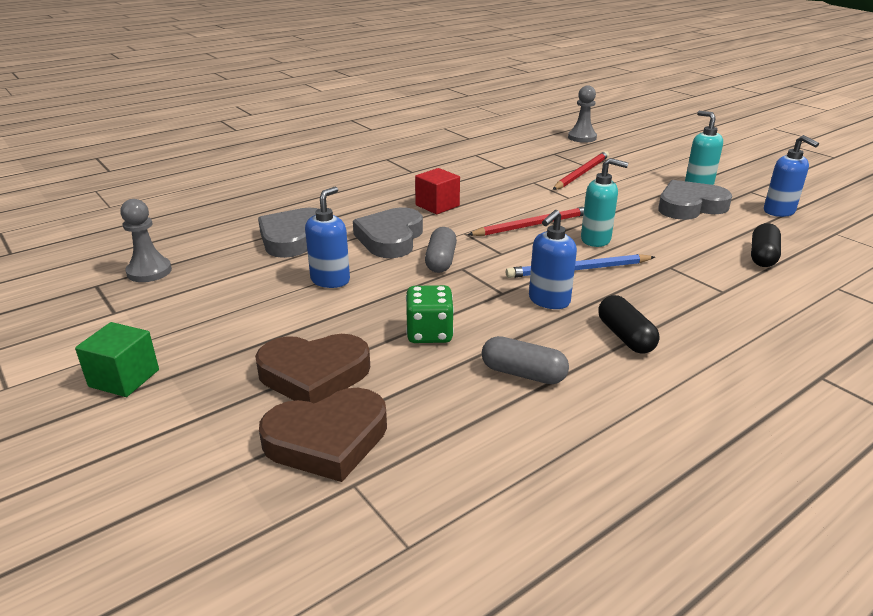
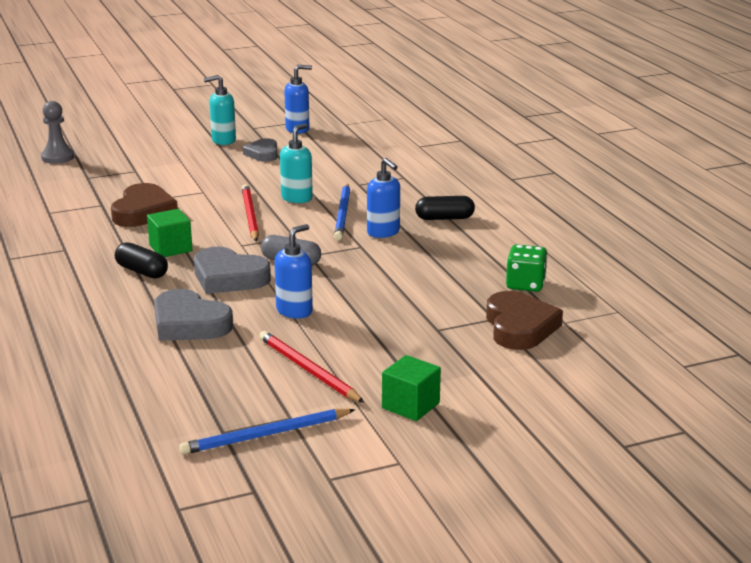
camera: 75 degrees left, 5 degrees down
grey pawn [120,199,172,282] -> none
brown heart [255,334,370,403] -> brown heart moved to [111,183,178,227]
blue soap dispenser [305,186,350,288] -> blue soap dispenser turned 90 degrees clockwise [274,224,313,318]
green dice [406,285,454,343] -> green dice moved to [506,244,548,292]
red cube [415,168,460,214] -> green cube [147,209,192,257]
grey capsule [482,336,569,384] -> none
red pencil [553,151,609,190] -> red pencil moved to [259,331,365,403]
grey heart [658,180,732,220] -> grey heart [243,138,278,162], size x0.62
black capsule [751,223,781,267] -> black capsule moved to [115,242,168,279]
none -> blue pencil [179,409,355,455]

